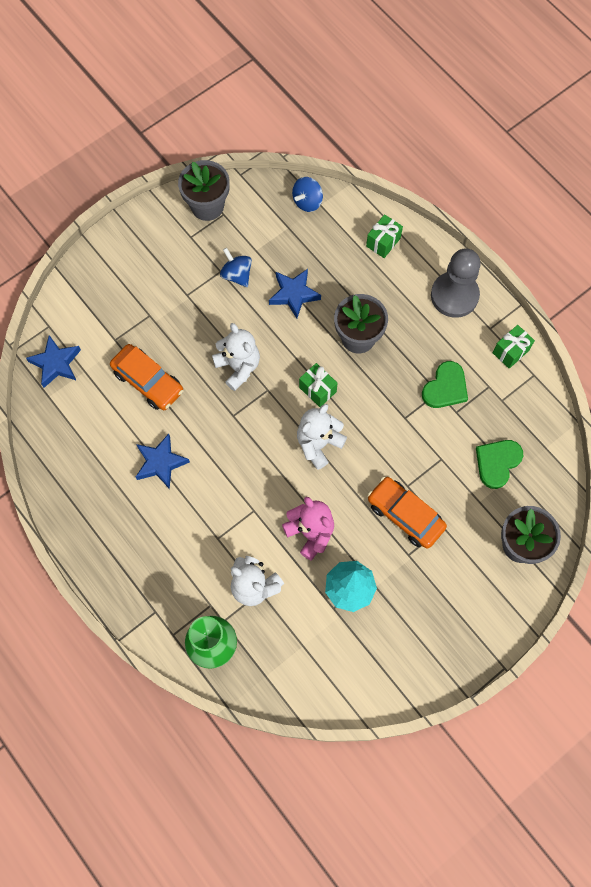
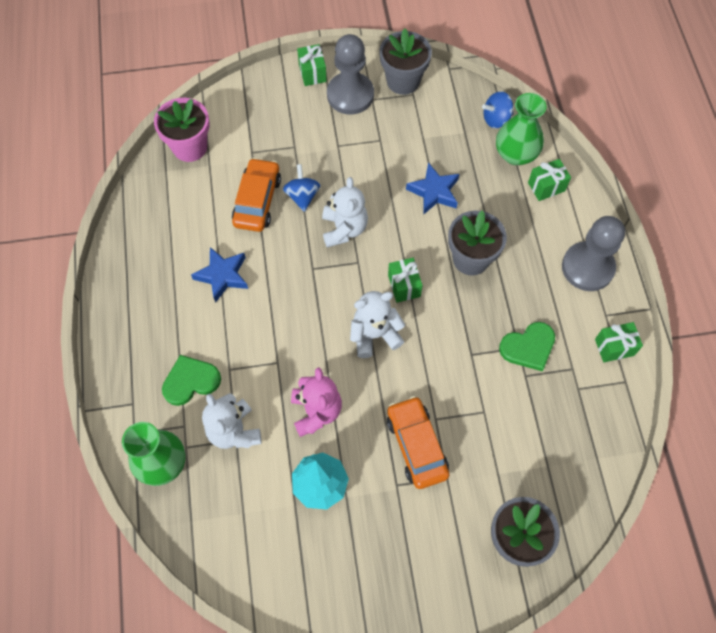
camera: 30 degrees right, 5 degrees down
blue star [26,335,81,388] -> pink flower pot [154,98,209,162]
orange car [110,344,183,410] -> orange car turned 150 degrees counterclockwise [232,158,281,232]
blue spinning top [220,248,252,287] -> blue spinning top moved to [283,164,321,212]
green heart [476,440,523,489] -> green heart moved to [162,355,221,406]
none -> green gift [297,44,327,86]
none -> grey pawn [327,34,374,114]
none -> green vase [496,93,546,165]

